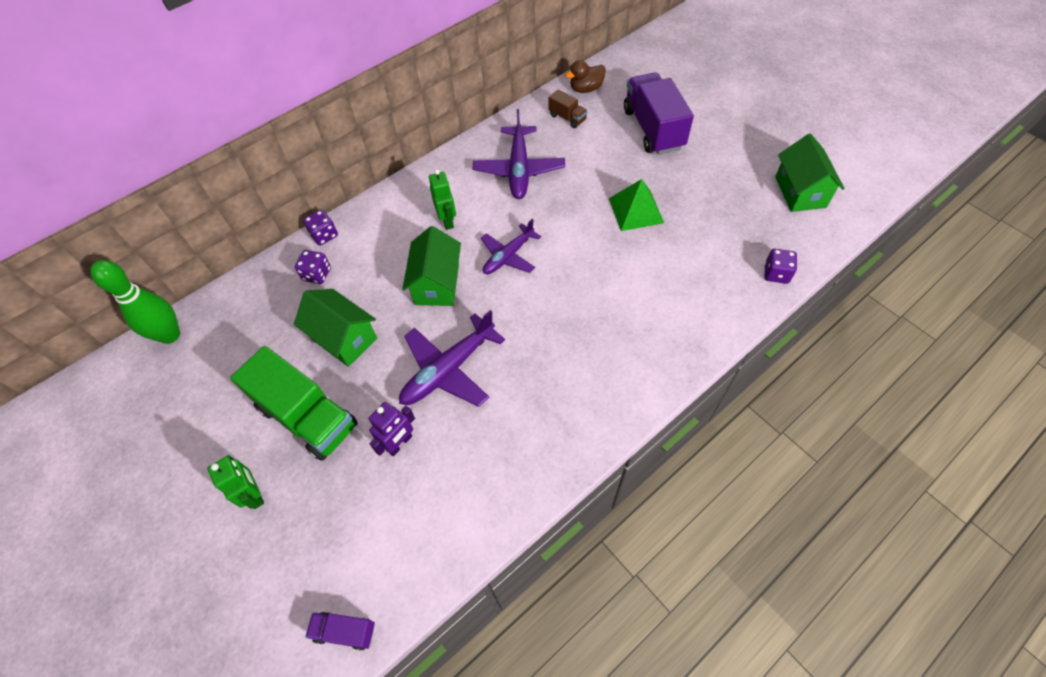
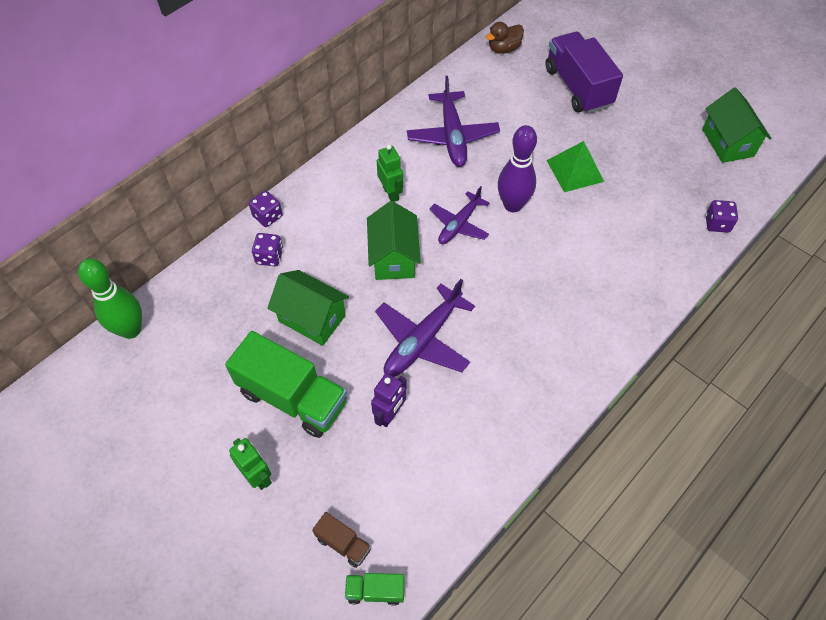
camera: 10 degrees left, 0 degrees up
purple truck [305,612,375,651] -> green truck [345,573,404,606]
brown truck [549,90,588,128] -> brown truck moved to [312,512,371,568]
none -> purple bowling pin [498,125,537,212]

